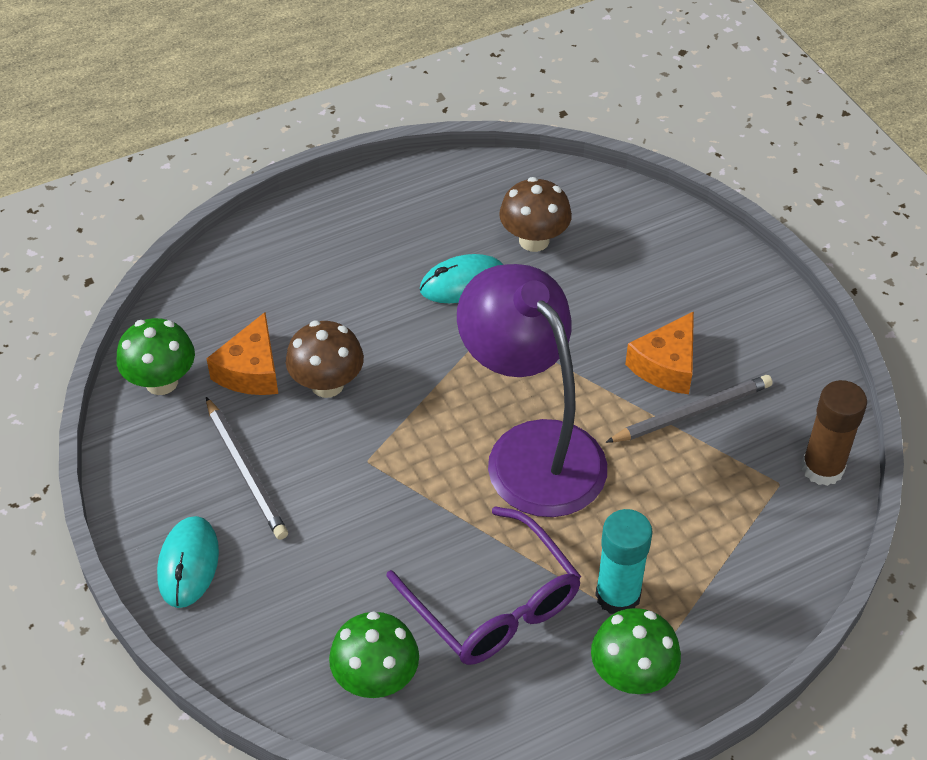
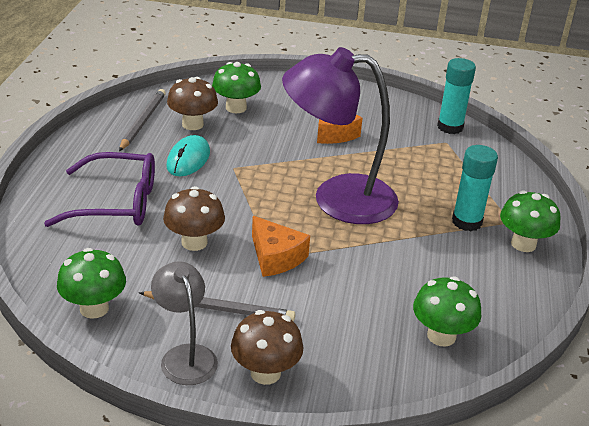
camera: 55 degrees left, 15 degrees down
turquoise mouse [157,516,219,608] -> brown mushroom [231,310,304,385]
orange cheese [206,312,278,395] -> orange cheese moved to [252,216,310,277]
purple glasses [386,506,581,665] -> purple glasses moved to [44,152,155,227]
grey pencil [605,375,773,443] -> grey pencil moved to [119,89,166,151]
brown glue stick [802,380,867,486] -> turquoise glue stick [437,58,476,134]
none -> grey lamp [151,261,218,385]
none -> green mushroom [212,62,261,113]

